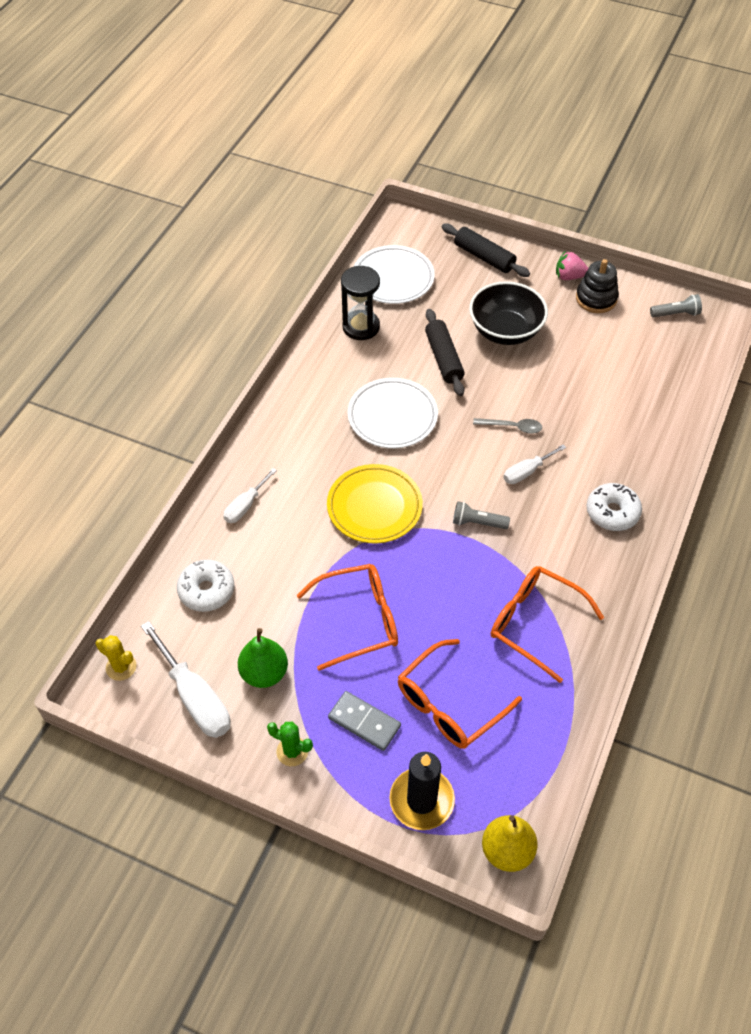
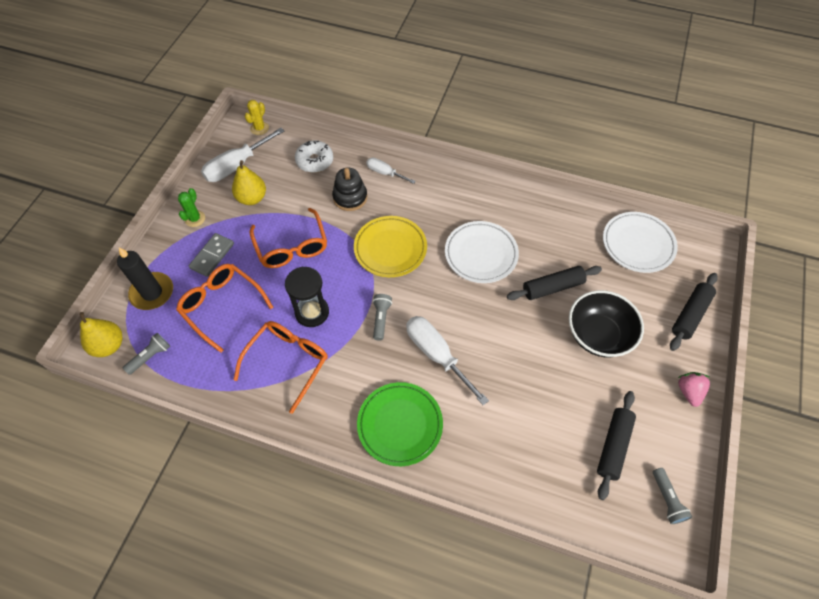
camera: 85 degrees right, 5 degrees up
green pear [238,628,288,688] -> yellow pear [232,160,266,205]
black hourglass [341,266,380,340] -> black hourglass moved to [285,267,329,327]
grey spoon [473,418,542,434] -> none
white screwdriver [504,444,566,484] -> white screwdriver [406,316,489,405], size x1.74
black stacking toy [576,259,619,313] -> black stacking toy moved to [332,167,367,211]
white donut [587,483,642,531] -> green plate [357,382,443,466]
none -> grey flashlight [123,333,170,375]
none -> black rolling pin [597,391,636,500]

